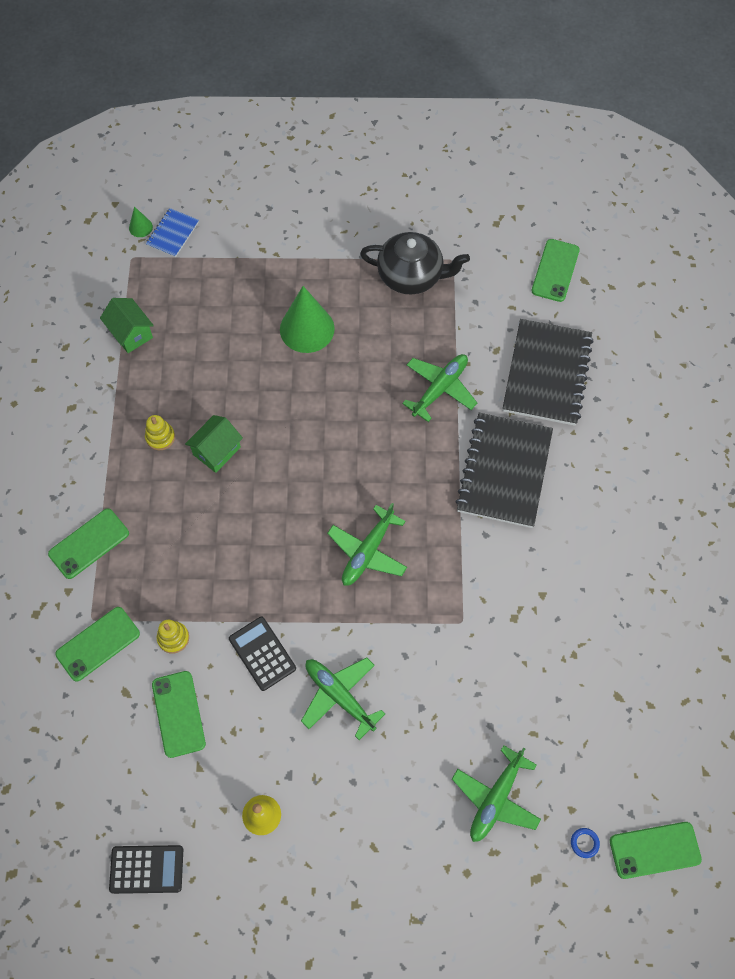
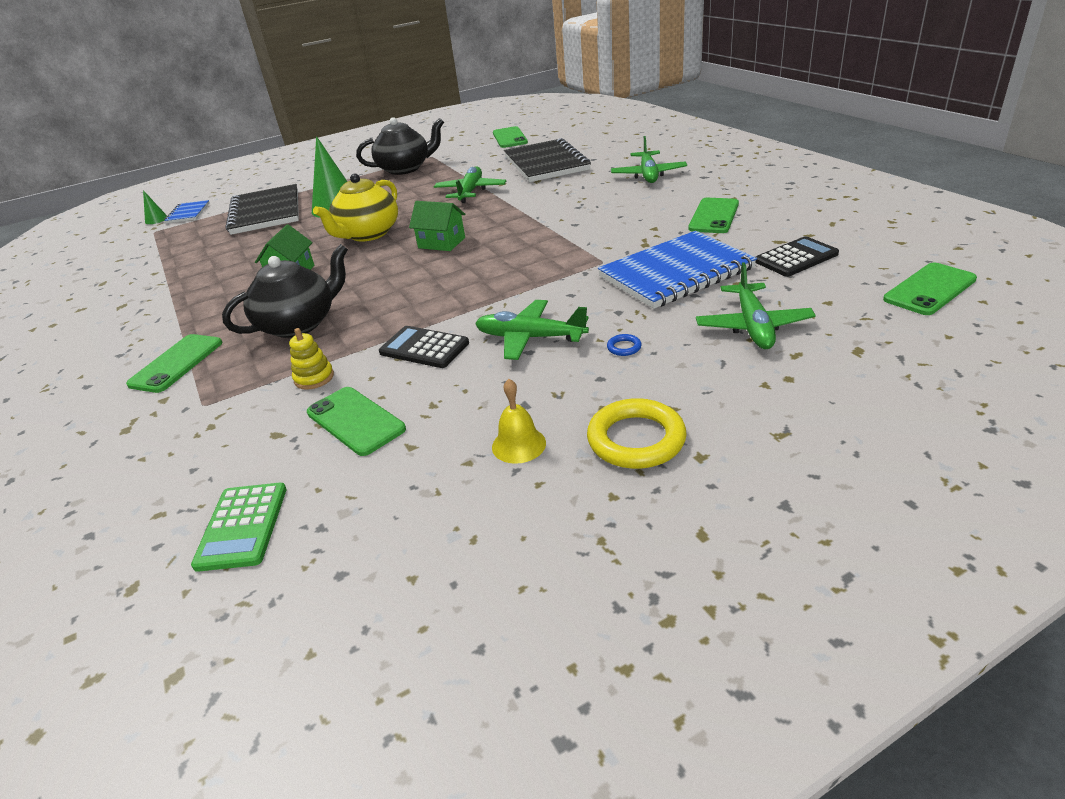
camera: 25 degrees left, 30 degrees down
green phone [55,607,140,682] -> green phone moved to [688,198,739,233]
green house [100,298,154,353] -> green house moved to [409,201,466,251]
black calculator [109,845,183,894] -> black calculator moved to [756,236,839,277]
yellow stacking toy [145,415,175,450] -> none
green plane [327,503,407,586] -> green plane moved to [611,136,687,183]
black notebook [455,413,553,528] -> black notebook moved to [226,184,299,235]
blue ring [571,828,600,858] -> blue ring moved to [607,334,642,356]
none -> green calculator [191,483,287,572]
none -> black teapot [222,244,348,338]
none -> yellow teapot [313,173,398,241]
none -> yellow ring [587,398,687,469]
none -> blue notebook [598,231,757,309]

